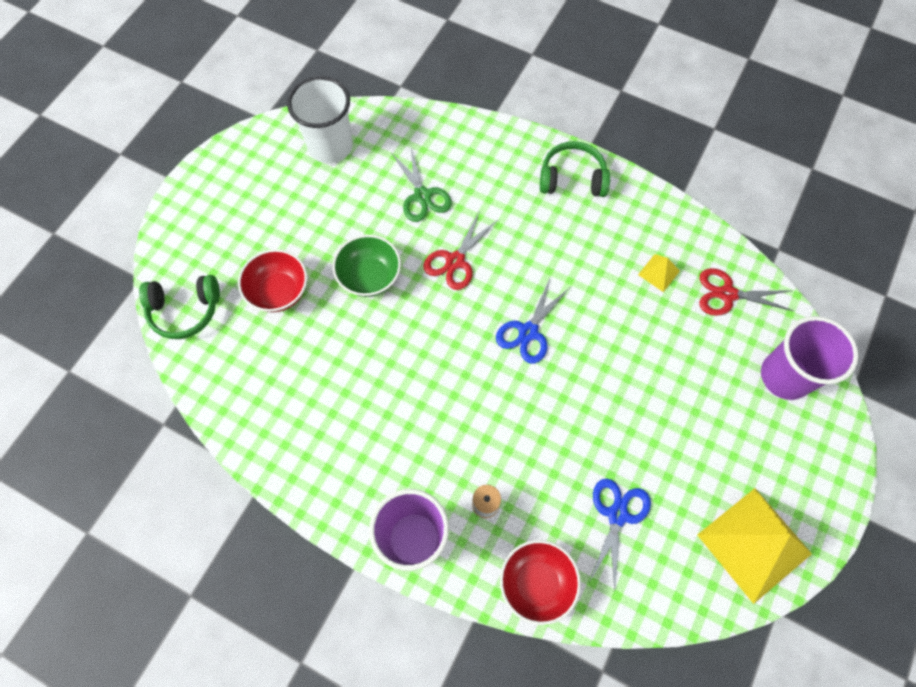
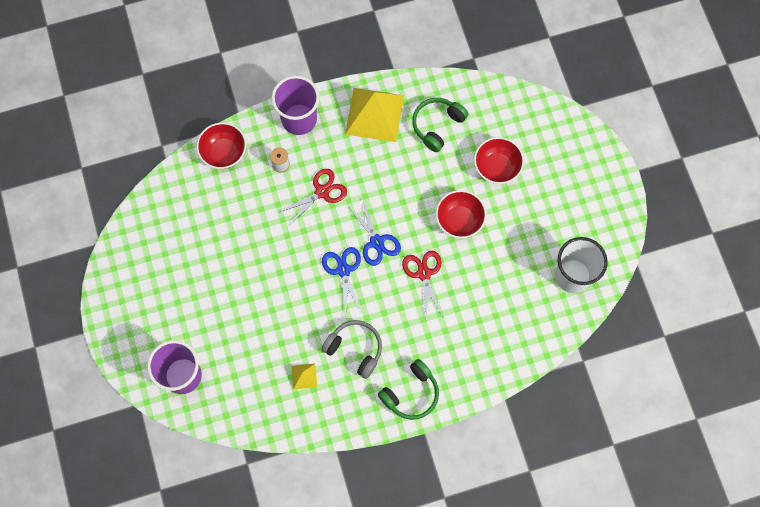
camera: 135 degrees right, 5 degrees up
green headphones [139,275,220,339] -> green headphones moved to [412,98,468,152]
green bowl [333,235,401,297] -> red bowl [436,190,487,238]
green scissors [391,147,452,222] -> none
blue scissors [589,478,651,590] -> blue scissors moved to [347,197,401,266]
yellow pyramid [697,488,812,604] -> yellow pyramid moved to [345,88,404,142]
red scissors [699,268,794,316] -> red scissors moved to [279,169,347,226]
none -> grey headphones [321,320,382,379]

